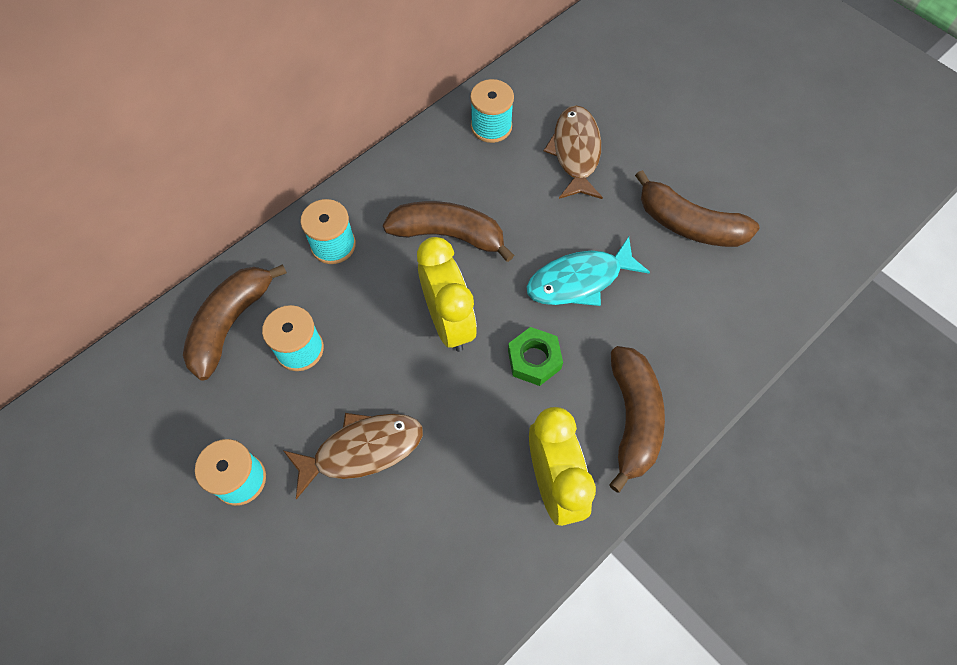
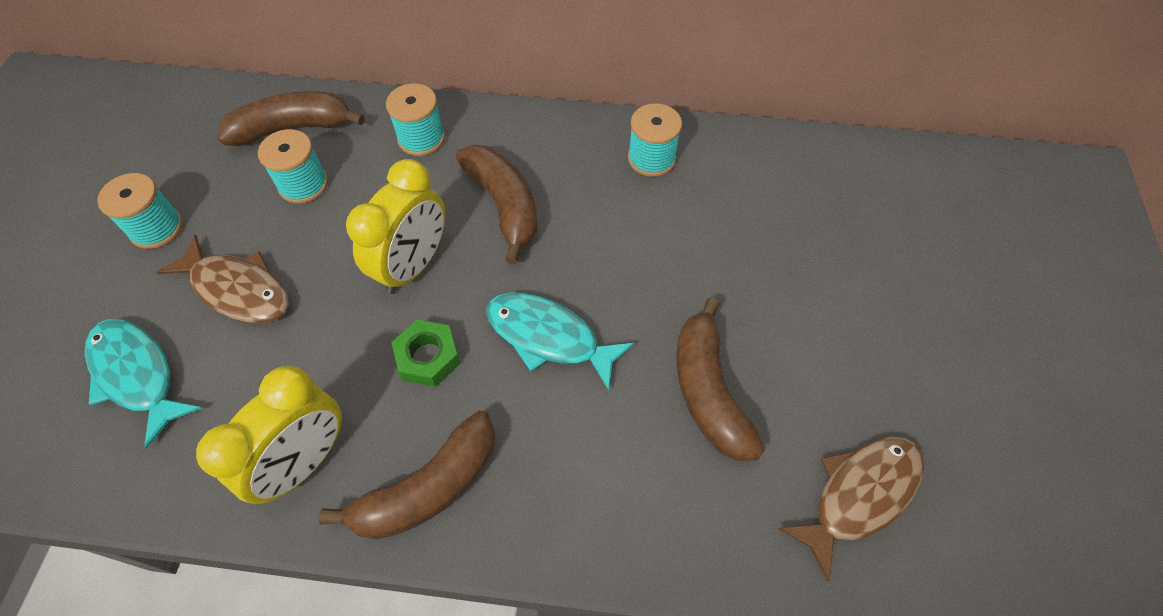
camera: 50 degrees right, 5 degrees down
brown fish [544,105,603,199] -> brown fish moved to [778,436,924,582]
none -> turquoise fish [85,319,202,449]

